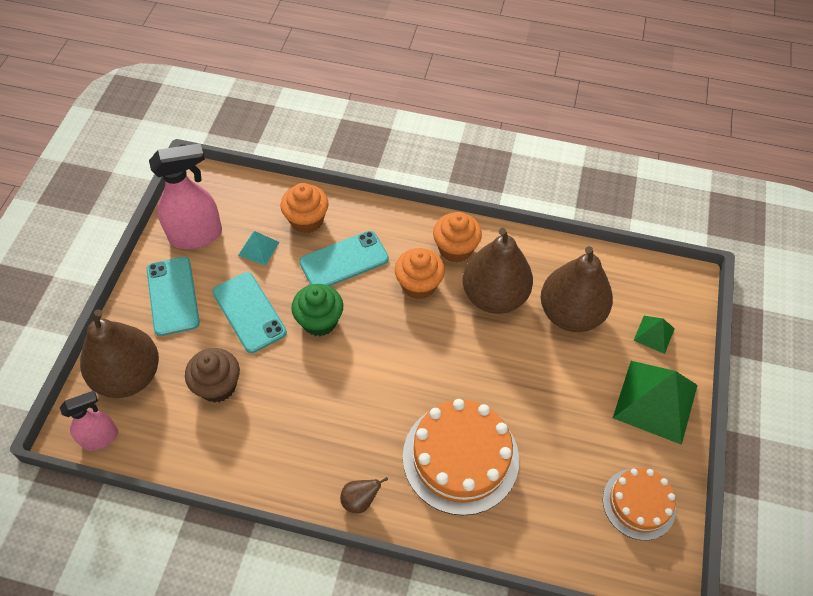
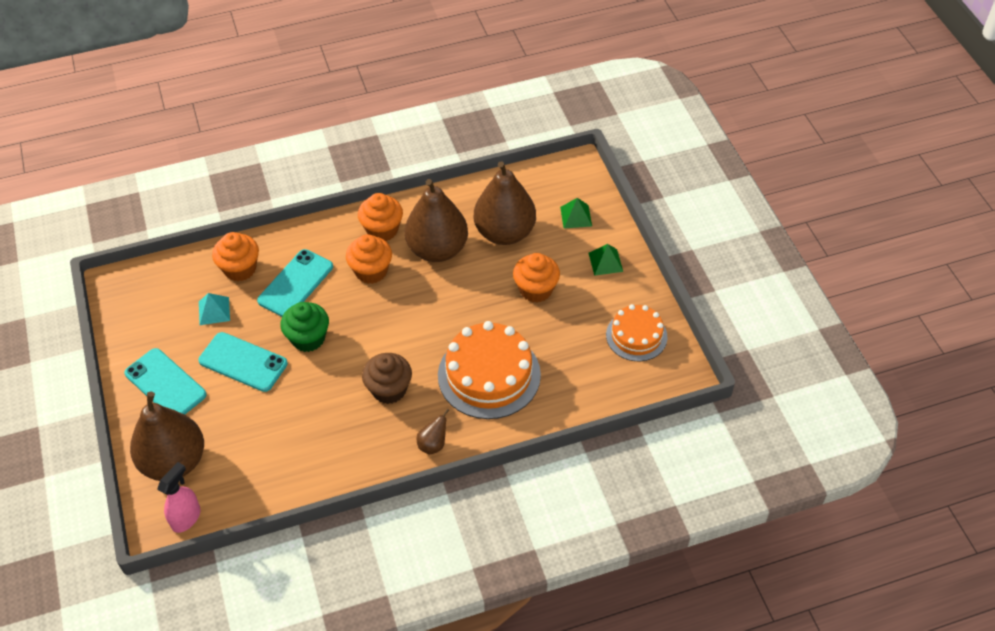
camera: 30 degrees left, 5 degrees down
pink spray bottle [149,143,222,249] -> none
brown cupcake [185,348,240,403] -> brown cupcake moved to [362,353,412,404]
green pyramid [613,361,698,445] -> green pyramid [589,244,623,276], size x0.49
none -> orange cupcake [513,253,560,303]

